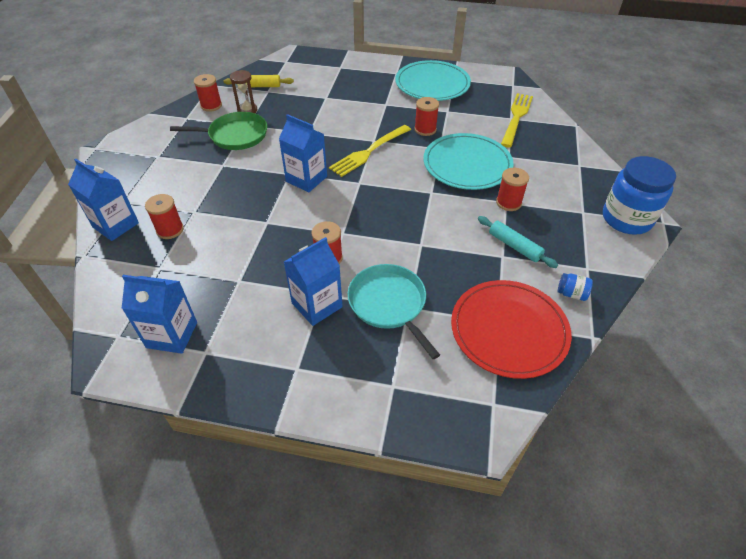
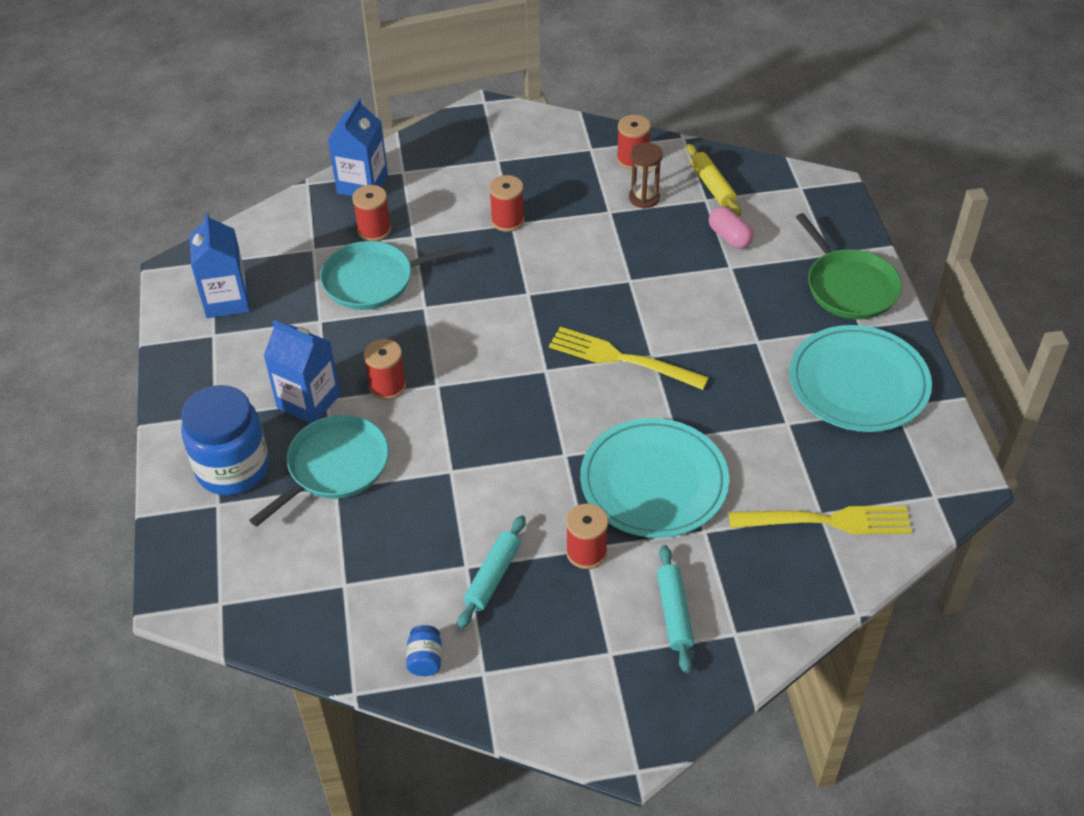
camera: 70 degrees right, 0 degrees up
green pan [170,112,267,150] -> green pan moved to [796,213,902,319]
blue carton [279,114,327,192] -> none
red spool [414,97,439,136] -> red spool moved to [489,175,525,232]
red plate [451,280,572,379] -> none
blue jar [603,156,676,235] -> blue jar moved to [181,385,269,495]
none -> turquoise pan [320,241,465,310]
none -> turquoise rolling pin [657,545,694,673]
none -> pink capsule [709,207,754,249]

